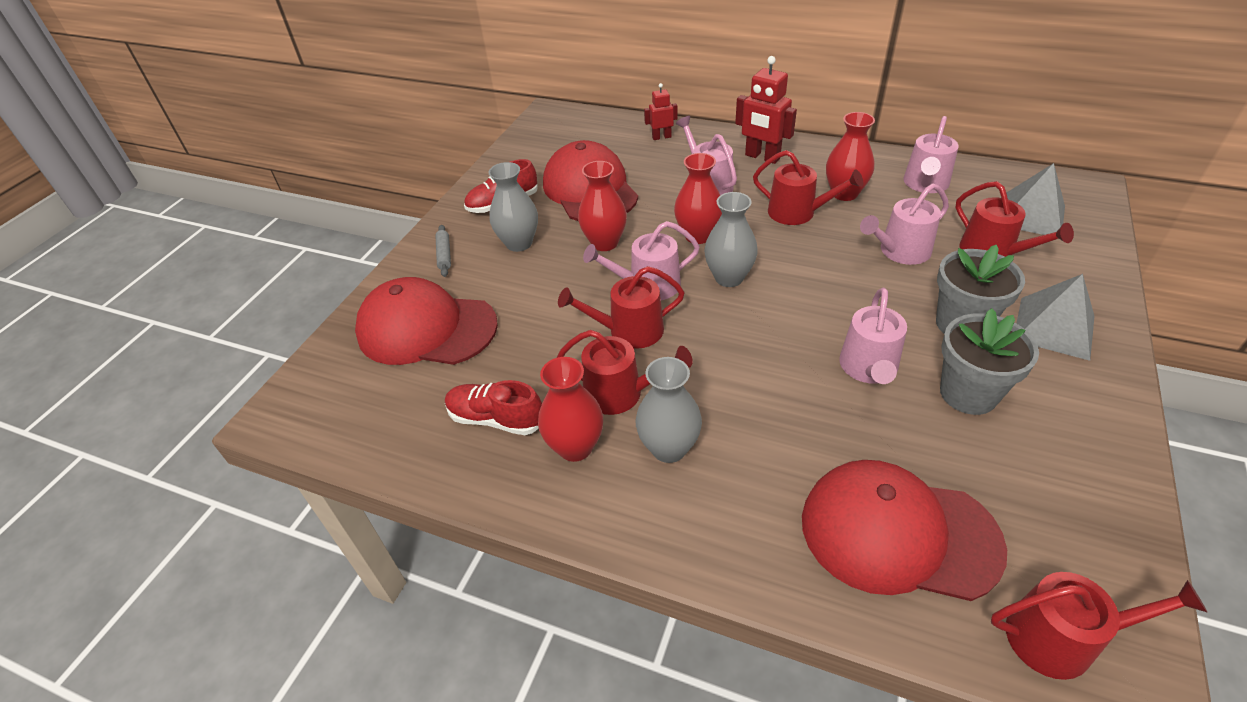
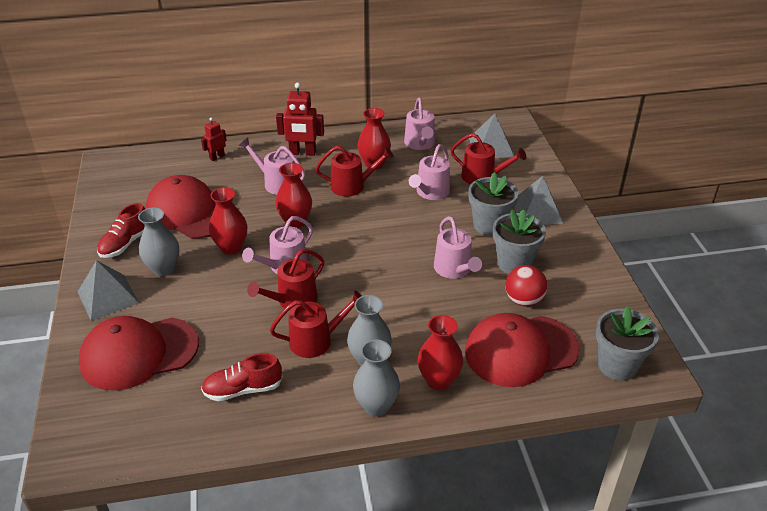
camera: 35 degrees left, 5 degrees down
grey rolling pin [435,225,451,277] -> grey pyramid [78,260,139,321]
red vase [538,357,603,462] -> red vase moved to [417,315,463,390]
grey vase [704,192,758,287] -> grey vase moved to [353,340,400,416]
red watering can [991,572,1208,680] -> grey flower pot [596,306,659,381]
none -> red ball [505,265,547,306]

